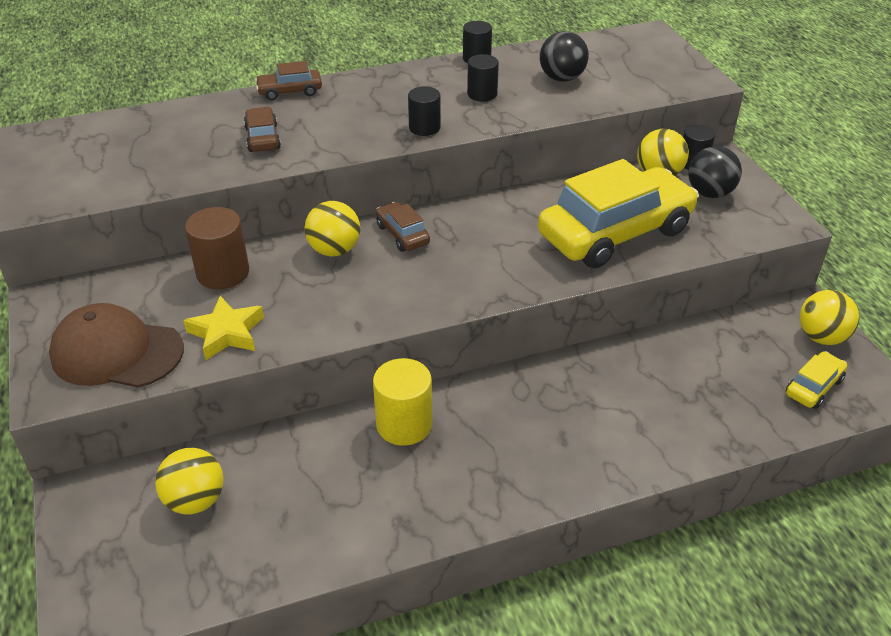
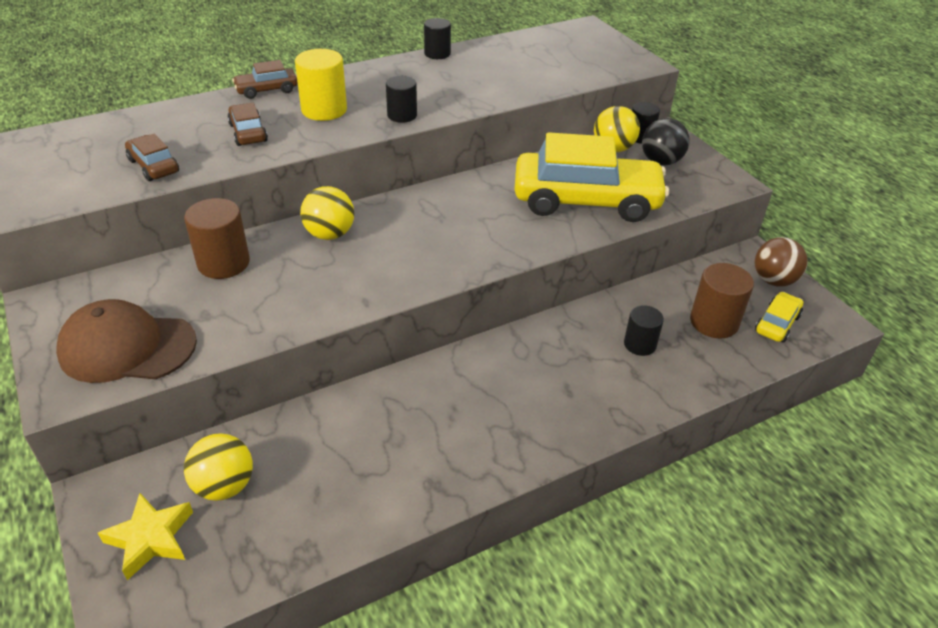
camera: 10 degrees left, 0 degrees up
yellow star [183,296,264,360] -> yellow star moved to [98,493,193,580]
yellow cylinder [373,358,432,446] -> yellow cylinder moved to [295,49,347,121]
brown car [376,202,430,252] -> brown car moved to [125,134,179,181]
black cylinder [467,54,499,101] -> black cylinder moved to [624,305,664,356]
yellow car [538,159,699,268] -> yellow car turned 45 degrees clockwise [514,132,669,222]
black ball [540,31,589,82] -> none
yellow ball [800,290,860,345] -> brown ball [755,237,808,286]
none -> brown cylinder [690,263,754,338]

